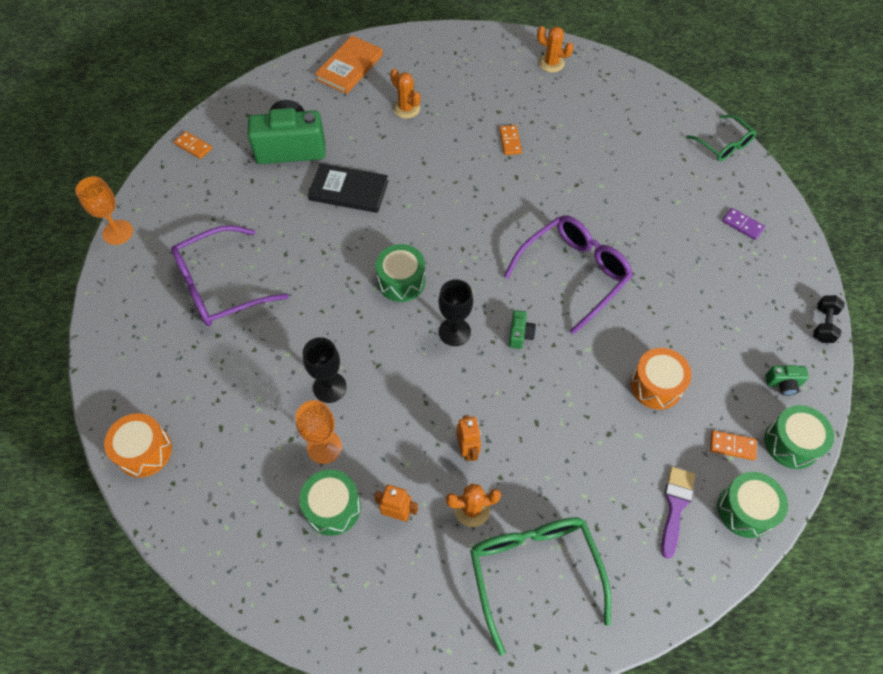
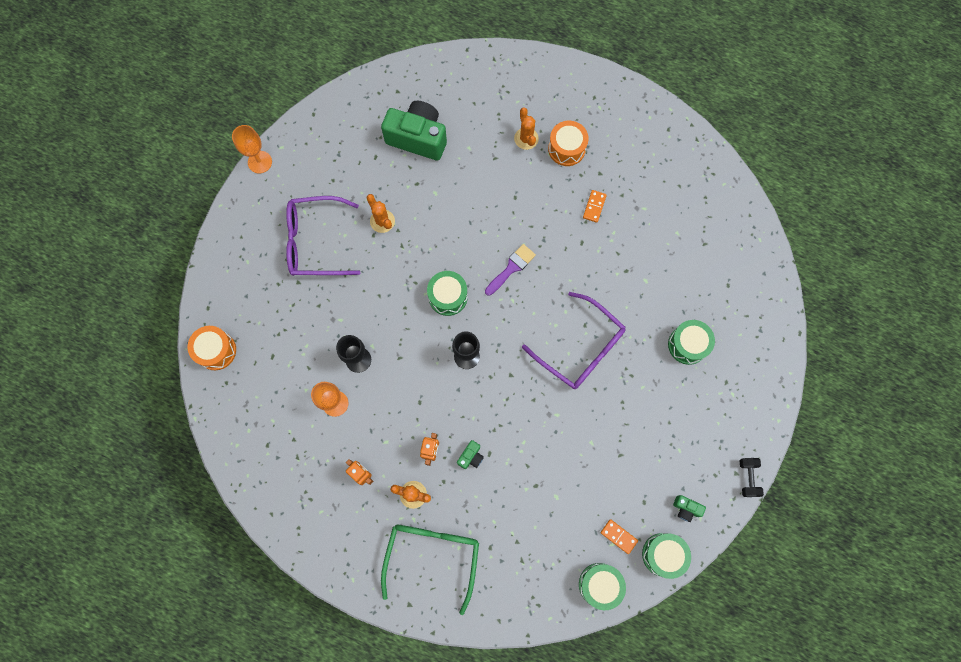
camera: 25 degrees right, 15 degrees up
orange domino [174,131,212,159] -> none
green drum [299,469,361,536] -> green drum moved to [668,320,715,365]
black book [308,163,388,213] -> none
orange book [315,36,383,94] -> none
purple glasses [504,215,633,335] -> purple glasses turned 60 degrees clockwise [522,292,626,389]
green camera [509,310,536,349] -> green camera moved to [457,440,484,469]
orange cactus [537,26,574,73] -> orange cactus moved to [366,194,395,233]
orange drum [630,348,692,410] -> orange drum moved to [548,121,589,166]
purple brush [661,467,696,558] -> purple brush moved to [485,244,536,296]
green glasses [686,115,756,161] -> none
purple domino [722,208,765,240] -> none
black dumbbell [813,295,845,343] -> black dumbbell turned 45 degrees counterclockwise [740,458,764,497]

